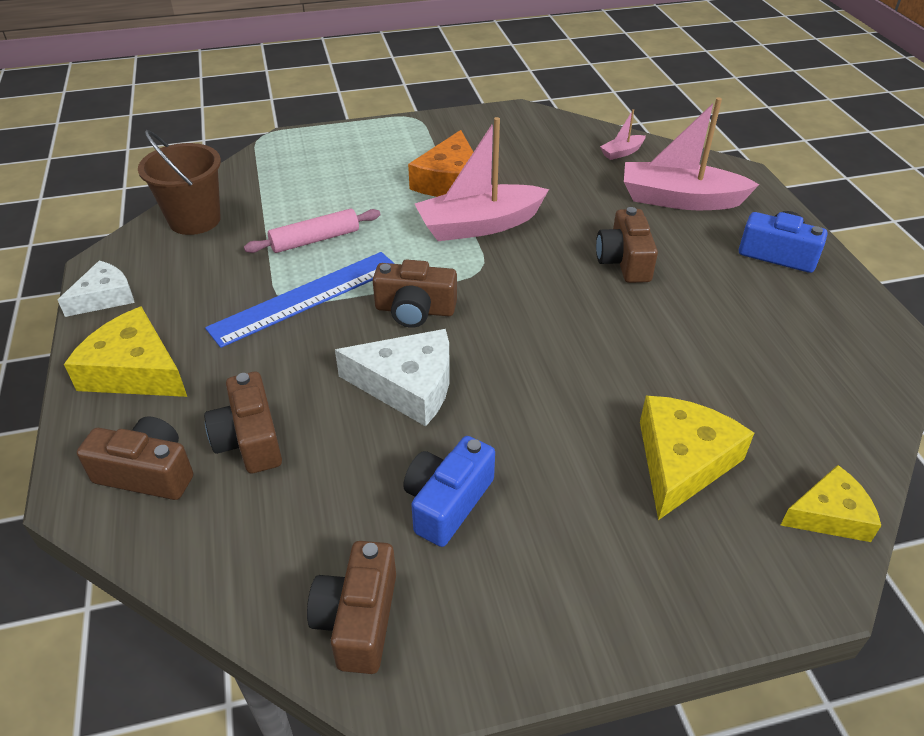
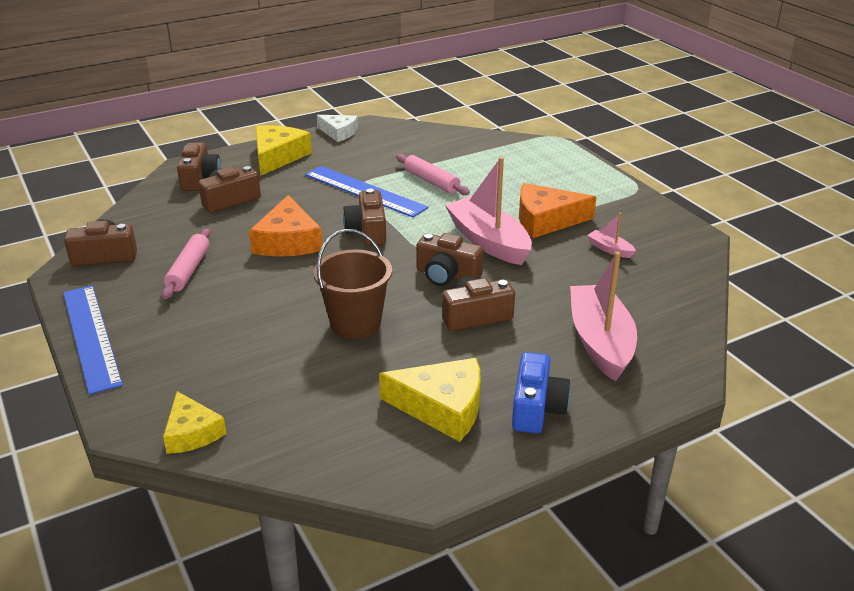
camera: 75 degrees right, 10 degrees down
brown bucket [138,130,221,235] -> brown bucket moved to [314,229,392,339]
white cheese [335,329,450,427] -> orange cheese [249,195,322,257]
blue camera [403,436,495,547] -> pink rolling pin [162,228,210,299]
pink boat [600,109,646,160] -> pink boat moved to [587,213,636,258]
yellow cheese [640,396,754,520] -> yellow cheese moved to [379,358,481,442]
none -> blue ruler [63,285,123,395]
none -> brown camera [416,233,484,286]

